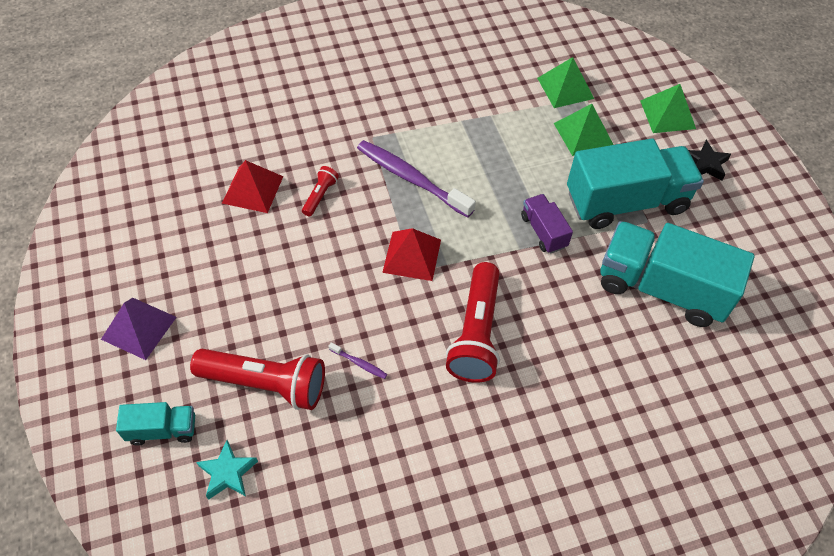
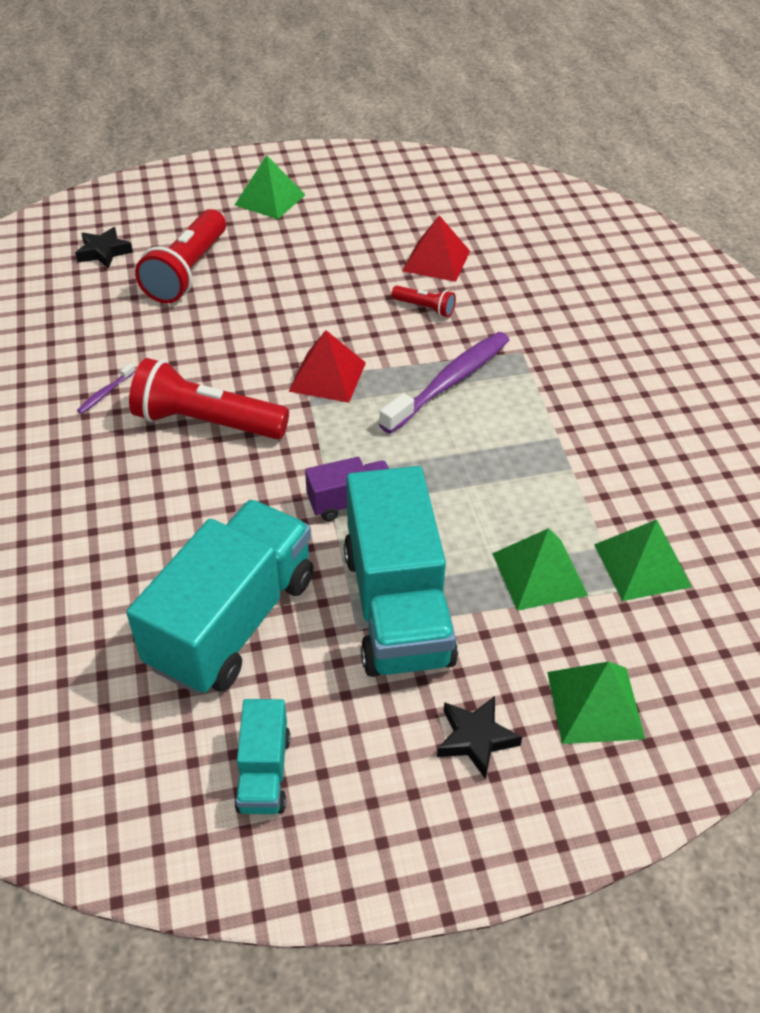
camera: 95 degrees right, 10 degrees down
purple pyramid [101,298,177,360] -> green pyramid [235,155,305,219]
turquoise truck [116,402,195,446] -> turquoise truck moved to [235,699,291,814]
turquoise star [196,440,258,500] -> black star [75,227,133,269]
purple toothbrush [328,342,388,379] -> purple toothbrush moved to [77,363,135,414]

